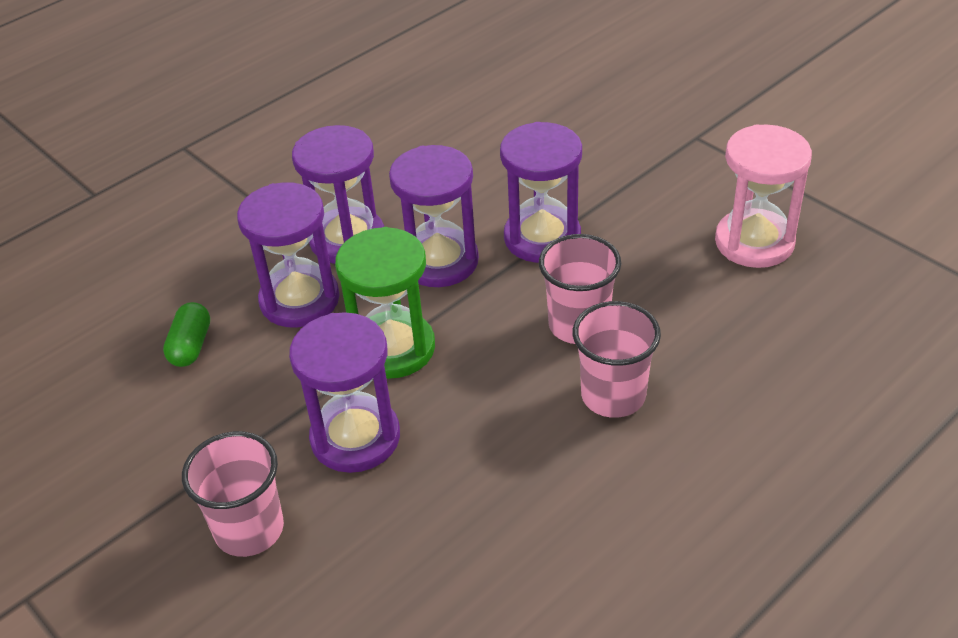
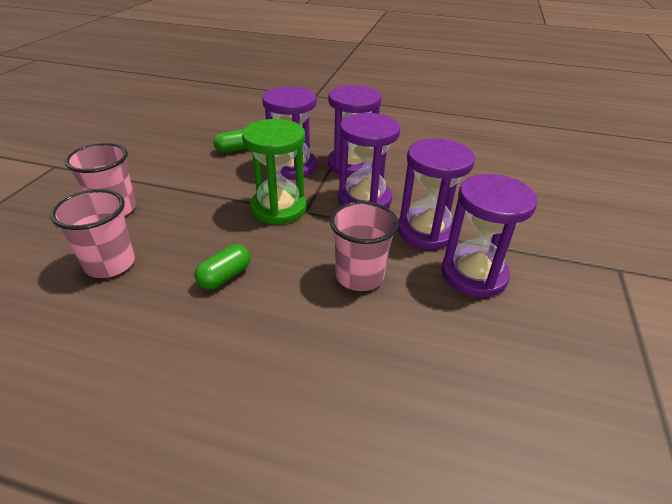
camera: 55 degrees right, 5 degrees down
purple hourglass [289,312,400,473] -> purple hourglass moved to [441,174,538,297]
pink cup [573,301,661,418] -> pink cup moved to [50,189,135,278]
pink hourglass [715,124,812,268] -> none
none -> green capsule [194,244,251,290]

